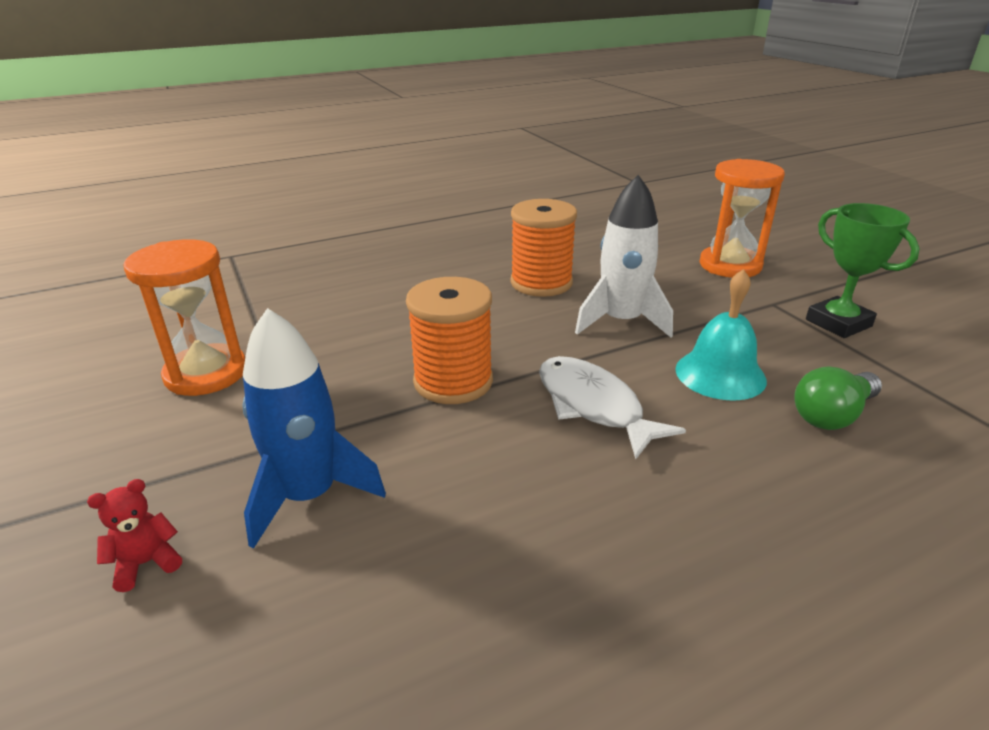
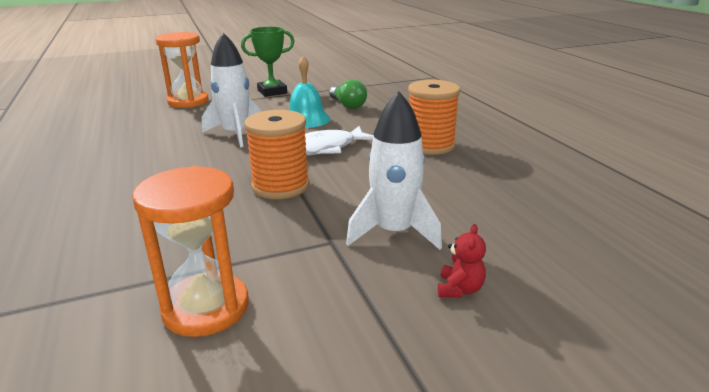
camera: 85 degrees left, 5 degrees down
red teddy bear [87,479,182,592] -> red teddy bear turned 135 degrees counterclockwise [438,224,486,298]
blue rocket [243,308,386,549] -> white rocket [346,91,442,250]
orange spool [510,199,577,297] -> orange spool moved to [408,80,460,155]

